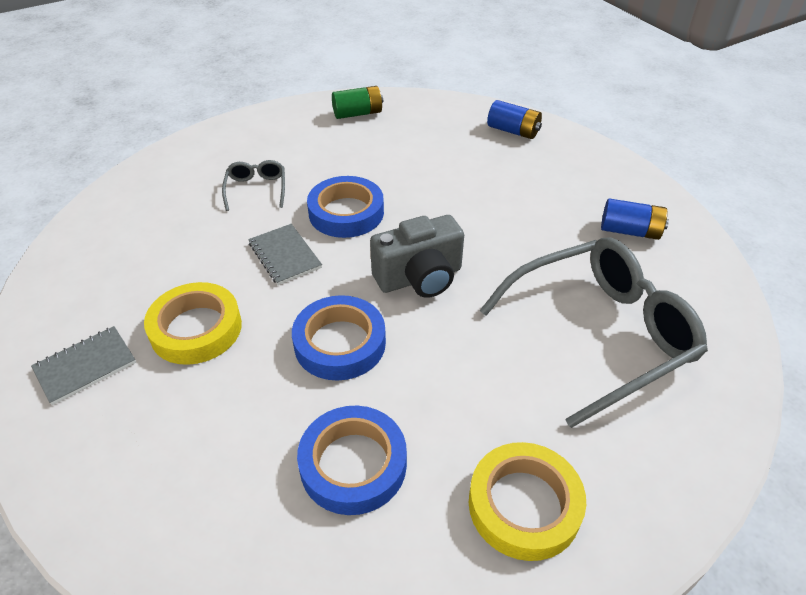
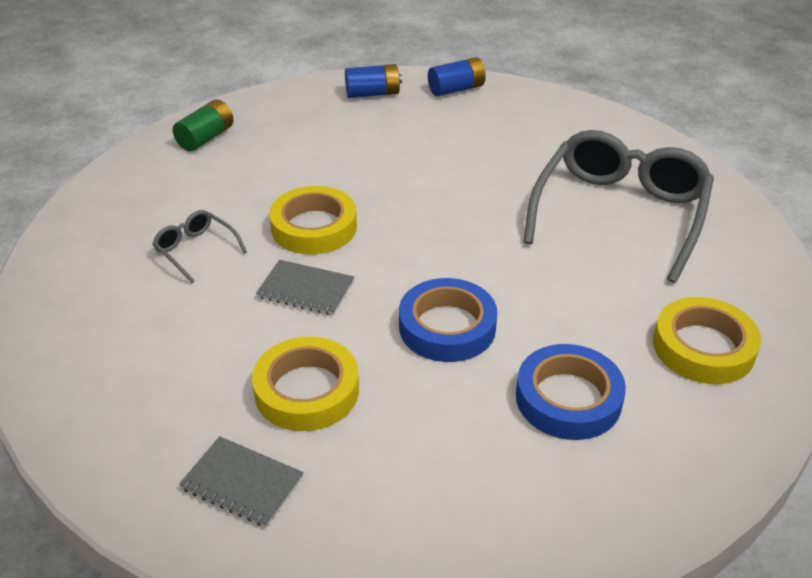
camera: 40 degrees left, 5 degrees down
grey notebook [31,326,136,405] -> grey notebook turned 75 degrees counterclockwise [179,436,304,527]
blue tape [307,176,384,238] -> yellow tape [269,186,357,254]
grey camera [370,215,464,298] -> none
blue battery [601,198,669,240] -> blue battery moved to [428,57,486,96]

